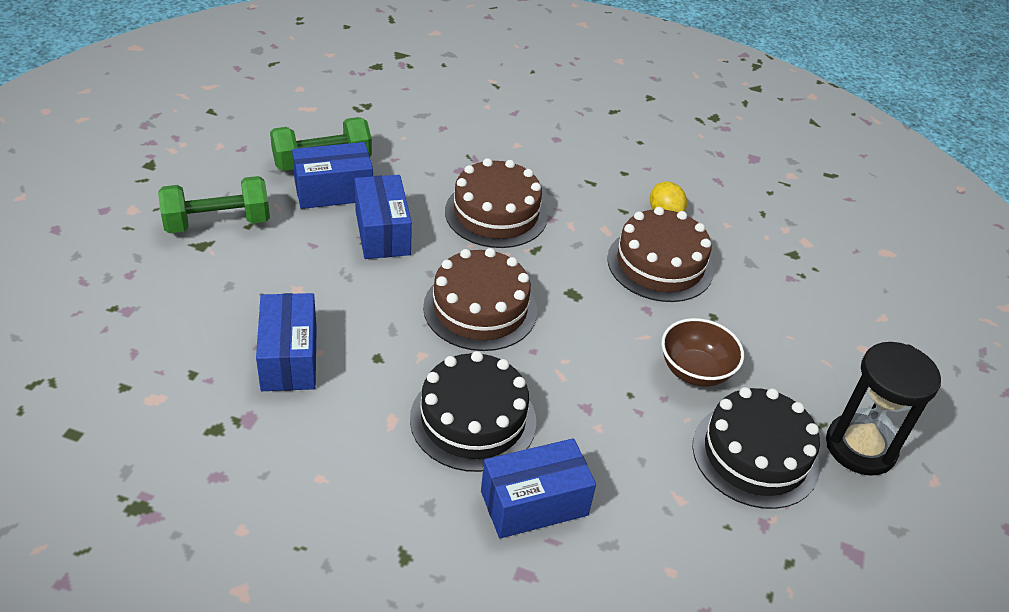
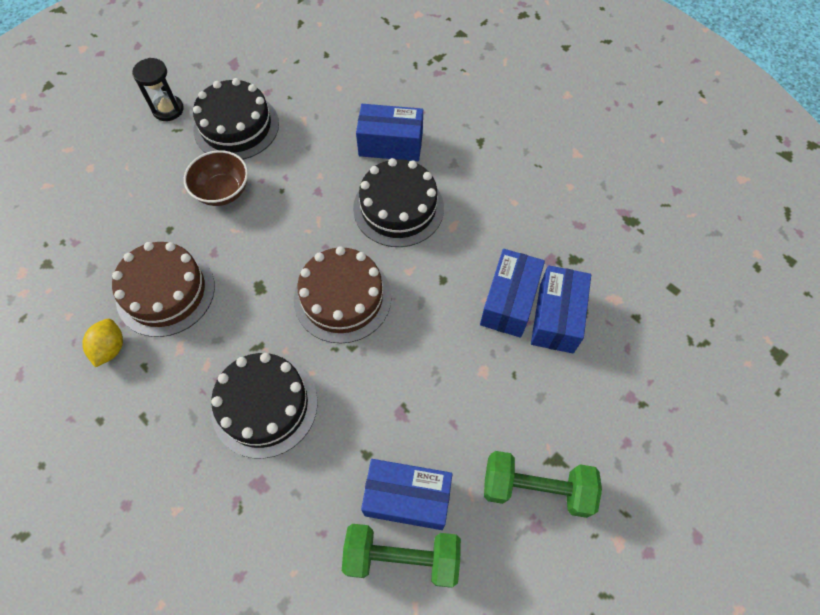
camera: 150 degrees left, 20 degrees up
blue box [355,175,412,259] -> blue box moved to [531,265,591,353]
brown cake [445,158,548,248] -> black cake [211,353,318,459]
black hourglass [826,342,941,476] -> black hourglass [132,58,184,121], size x0.65

